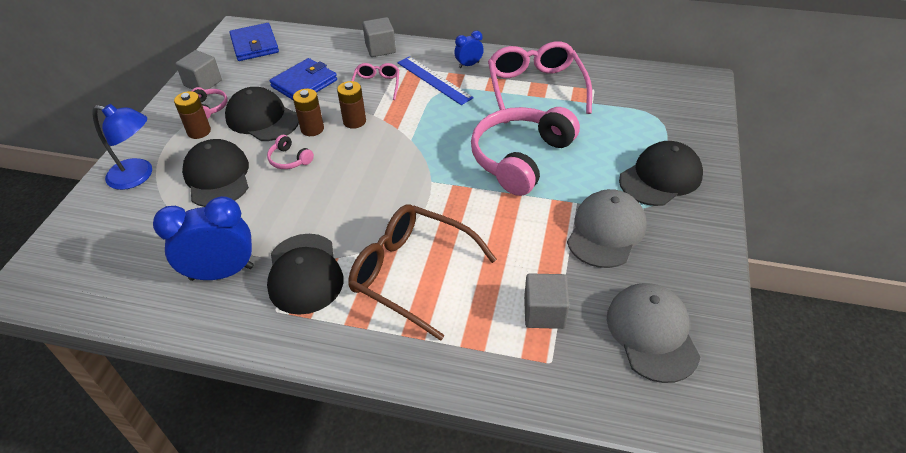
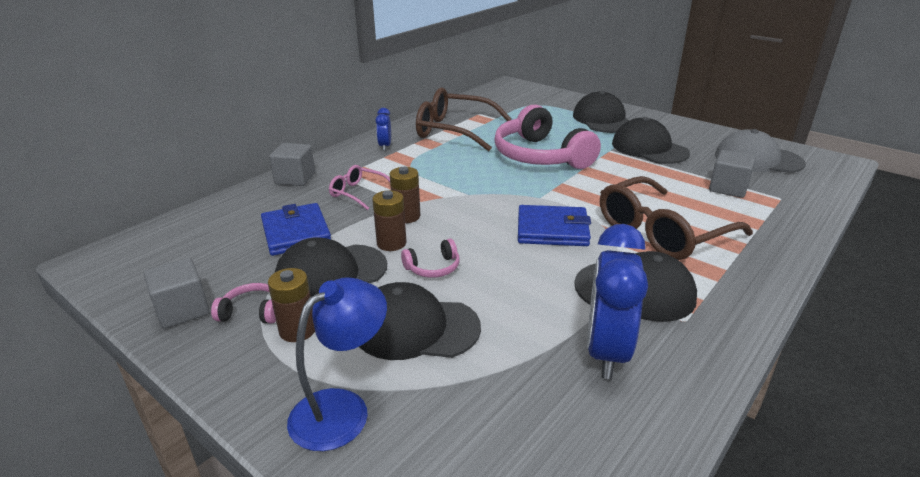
camera: 65 degrees left, 15 degrees down
blue wallet [229,23,279,61] -> blue wallet moved to [518,205,591,246]
blue ruler [397,56,474,105] -> none
pink glasses [488,41,592,123] -> brown glasses [416,87,511,151]
grey cap [567,189,647,268] -> black cap [612,117,690,164]

